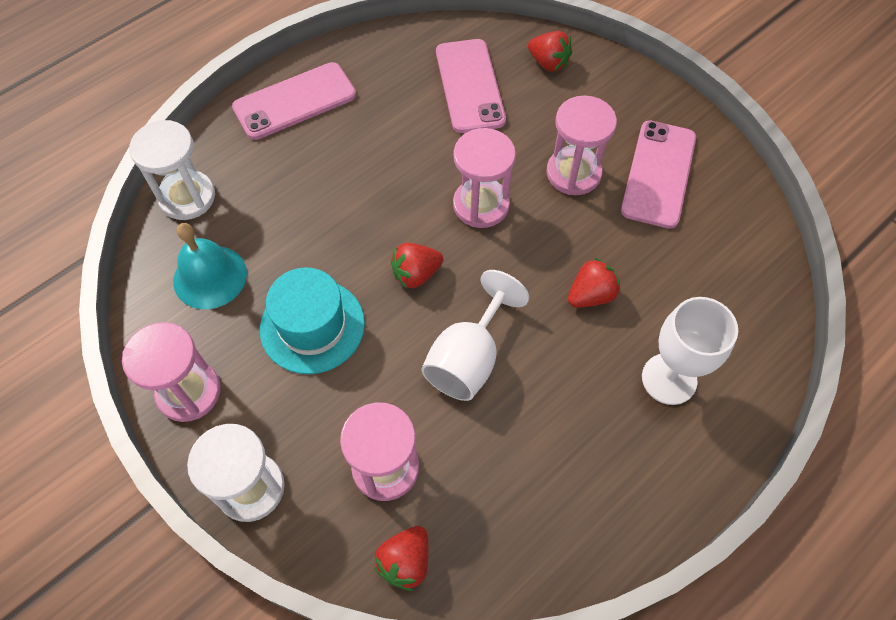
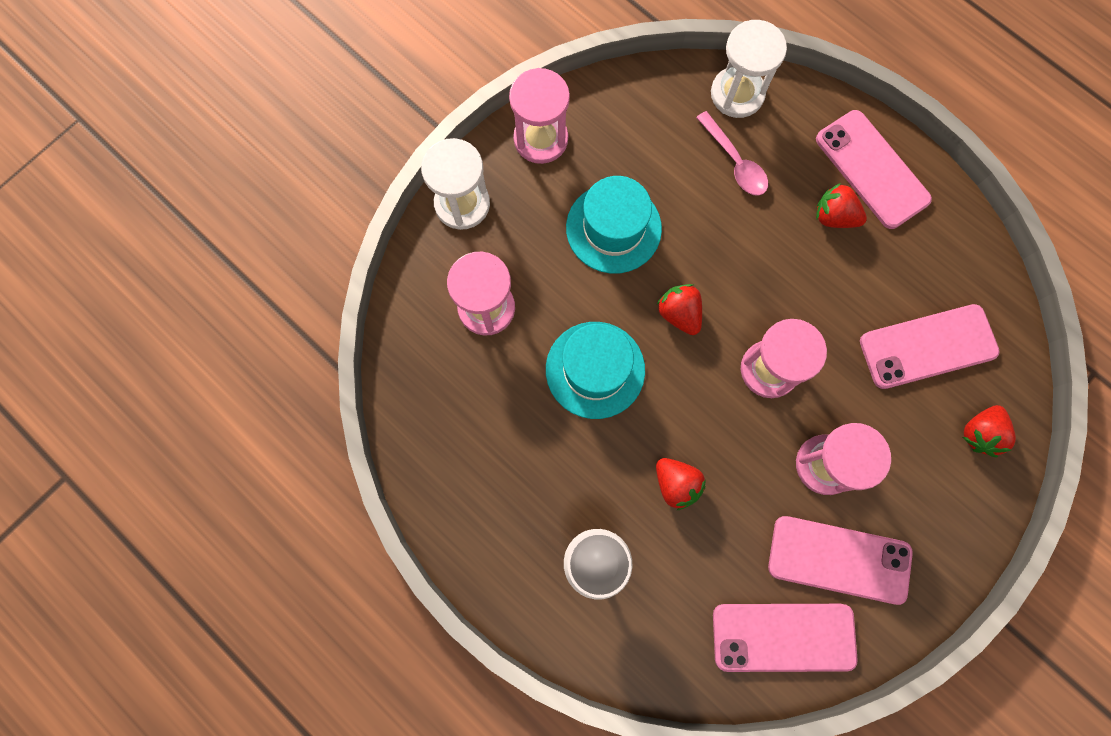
camera: 85 degrees right, 15 degrees up
turquoise bell [173,223,247,309] -> none
red strawberry [374,526,429,591] -> red strawberry moved to [816,183,867,228]
white goblet [422,270,529,401] -> turquoise hat [546,322,645,419]
none -> pink spoon [696,111,768,196]
none -> pink phone [713,604,858,672]

